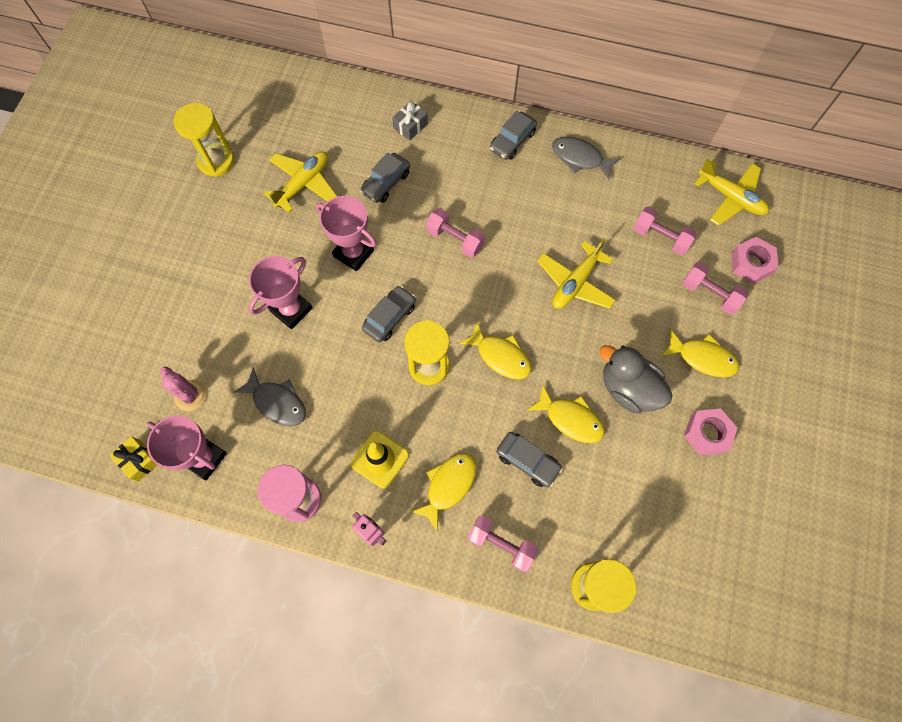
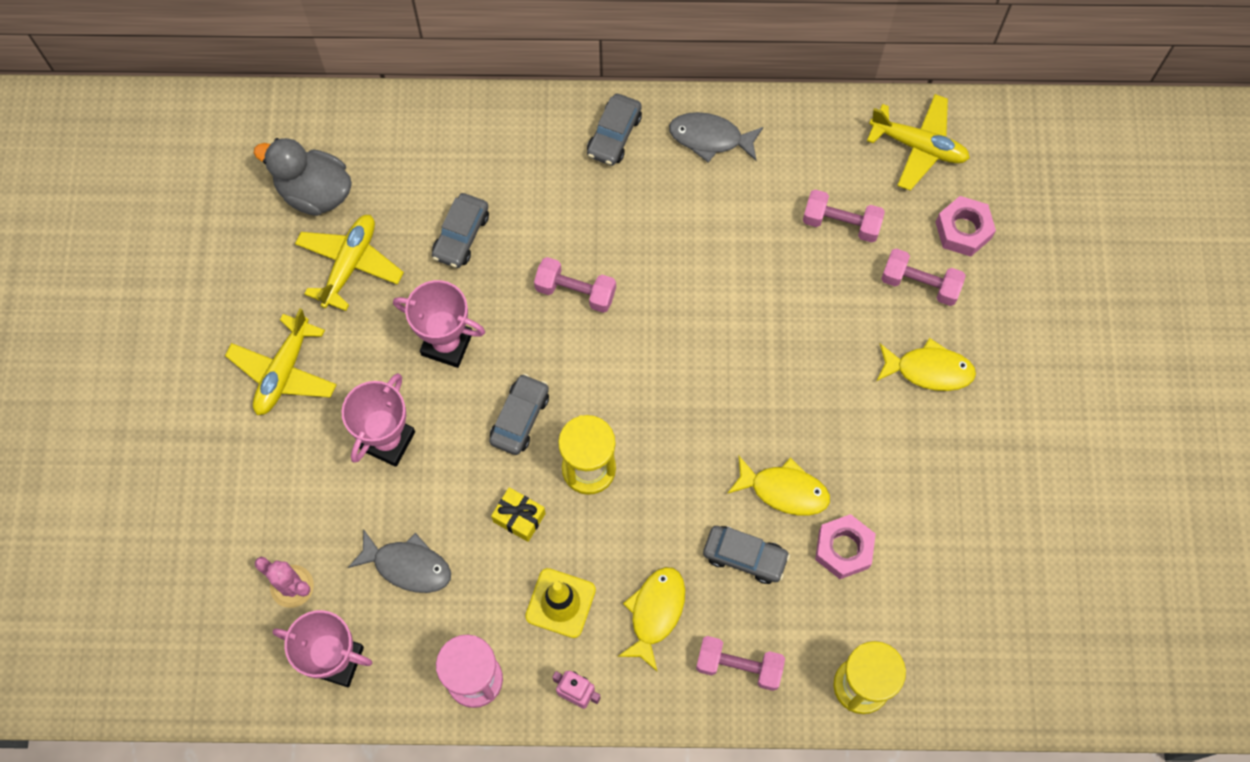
camera: 15 degrees left, 0 degrees up
yellow gift [110,436,157,482] -> yellow gift moved to [491,487,546,542]
yellow hourglass [173,103,234,177] -> none
grey gift [392,101,428,141] -> none
yellow fish [459,321,531,380] -> none
yellow plane [537,238,616,309] -> yellow plane moved to [225,308,337,415]
grey duck [600,345,673,413] -> grey duck moved to [254,138,352,216]
pink nut [684,409,737,455] -> pink nut moved to [815,514,876,579]

